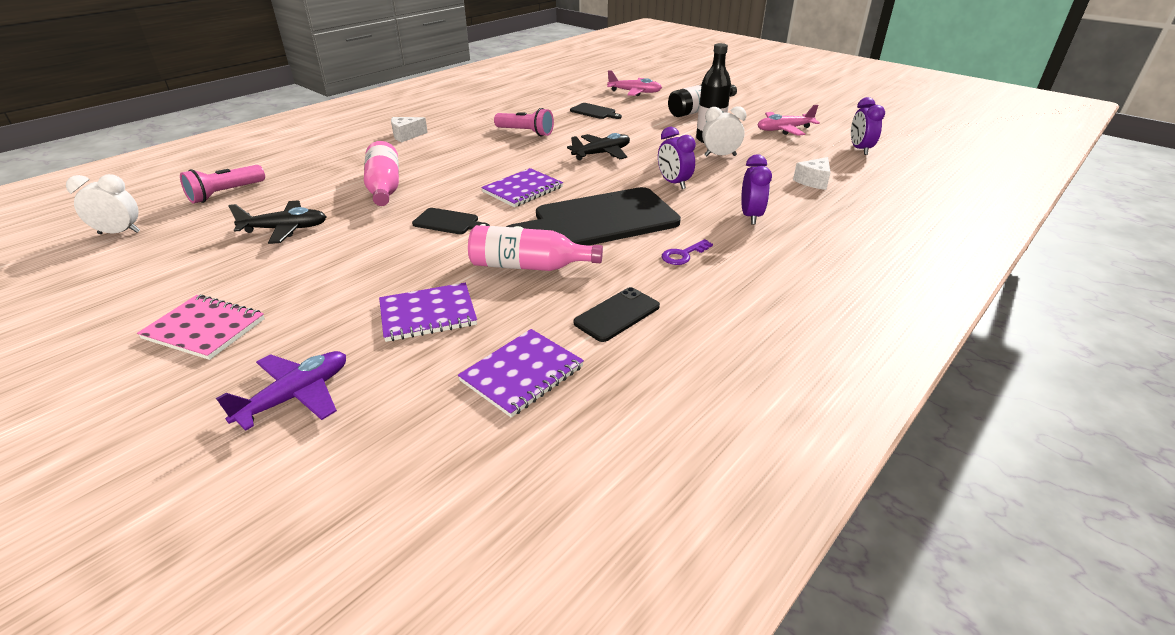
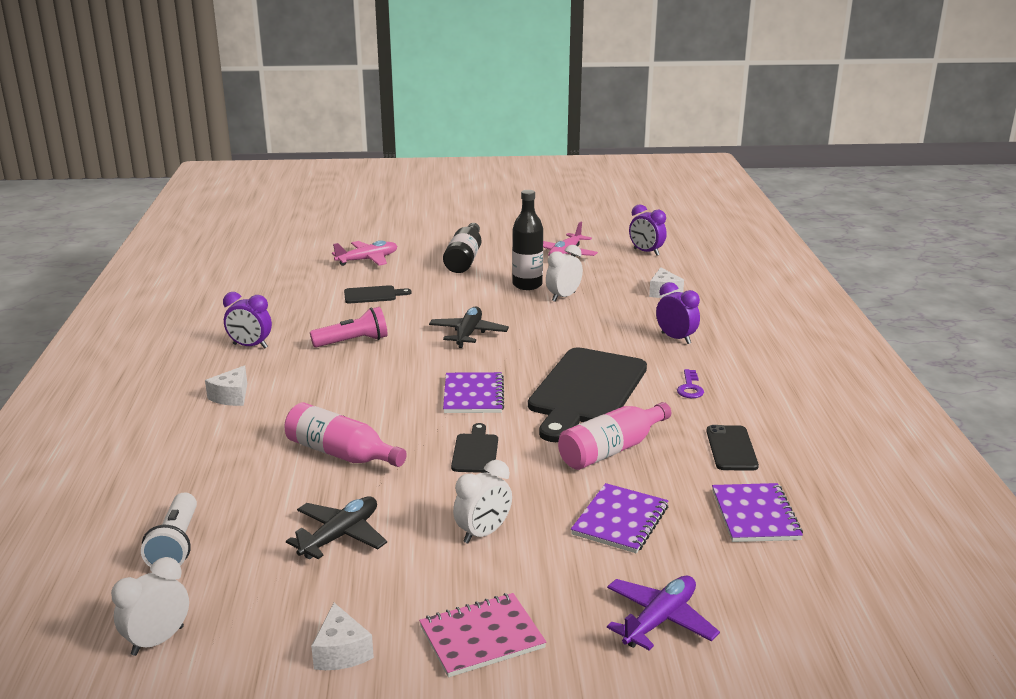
camera: 45 degrees left, 10 degrees down
pink flashlight [180,165,265,203] -> white flashlight [141,493,197,567]
purple plane [216,351,346,431] -> purple plane turned 45 degrees clockwise [607,576,720,650]
black cutting board [412,208,490,234] -> black cutting board turned 60 degrees counterclockwise [451,423,498,473]
purple clock [658,127,696,189] -> purple clock moved to [223,292,272,348]
none -> white cheese [311,603,374,670]
none -> white clock [453,460,512,544]

